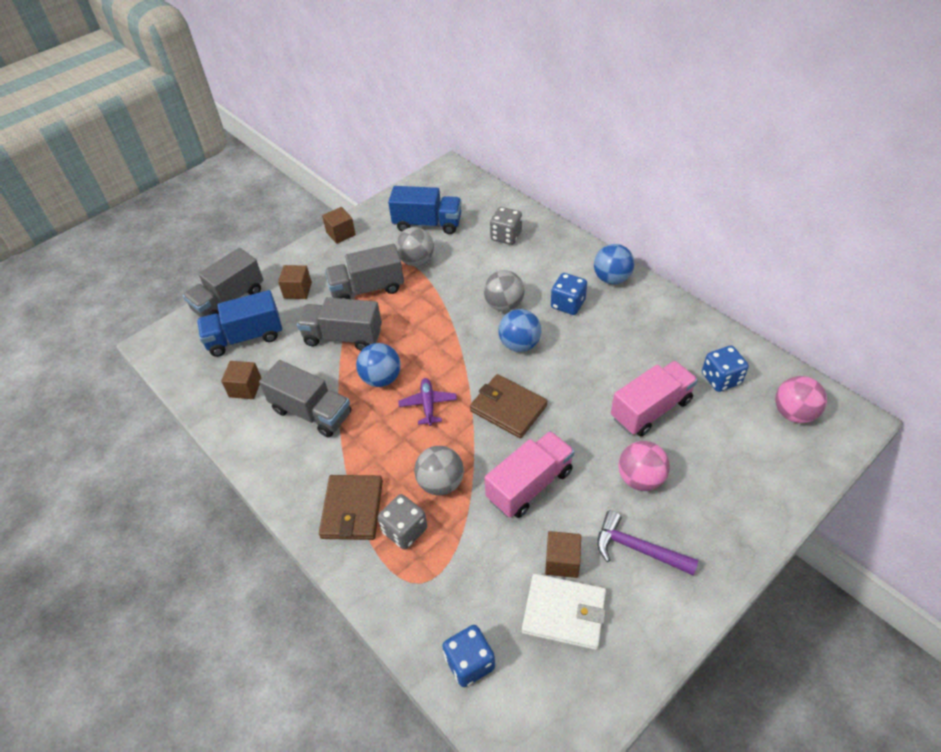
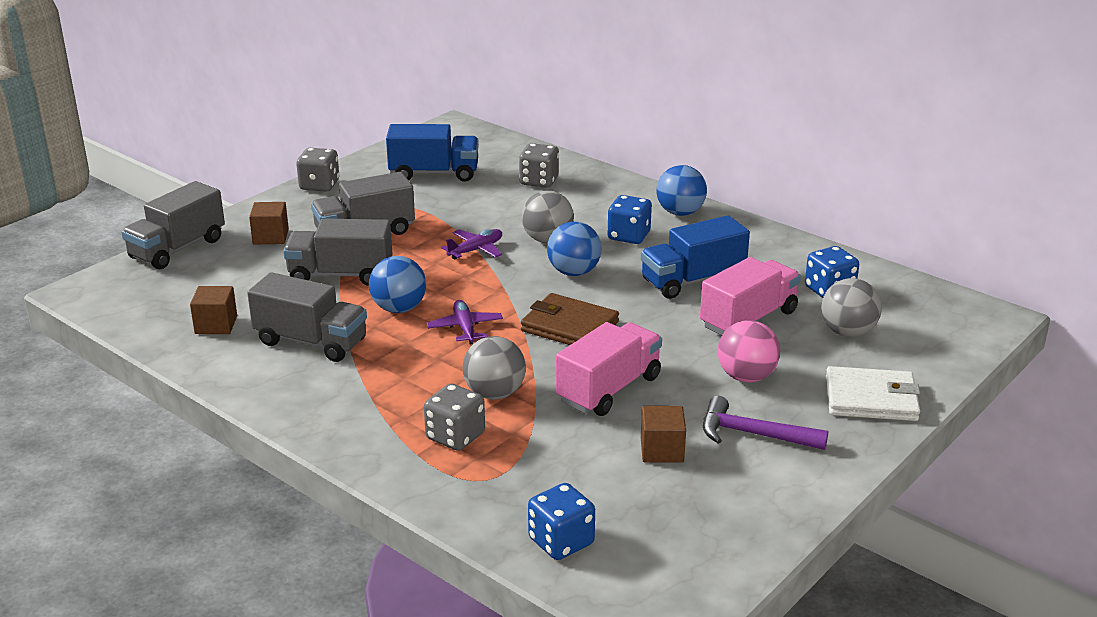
camera: 10 degrees left, 20 degrees down
blue truck [197,290,282,357] -> blue truck moved to [641,215,750,299]
brown wallet [319,475,383,540] -> none
brown cube [322,207,356,244] -> grey dice [296,148,339,192]
grey ball [396,227,434,266] -> grey ball moved to [821,278,882,337]
white wallet [522,573,606,650] -> white wallet moved to [826,366,920,421]
pink ball [775,376,827,423] -> none
none -> purple plane [441,229,502,259]

